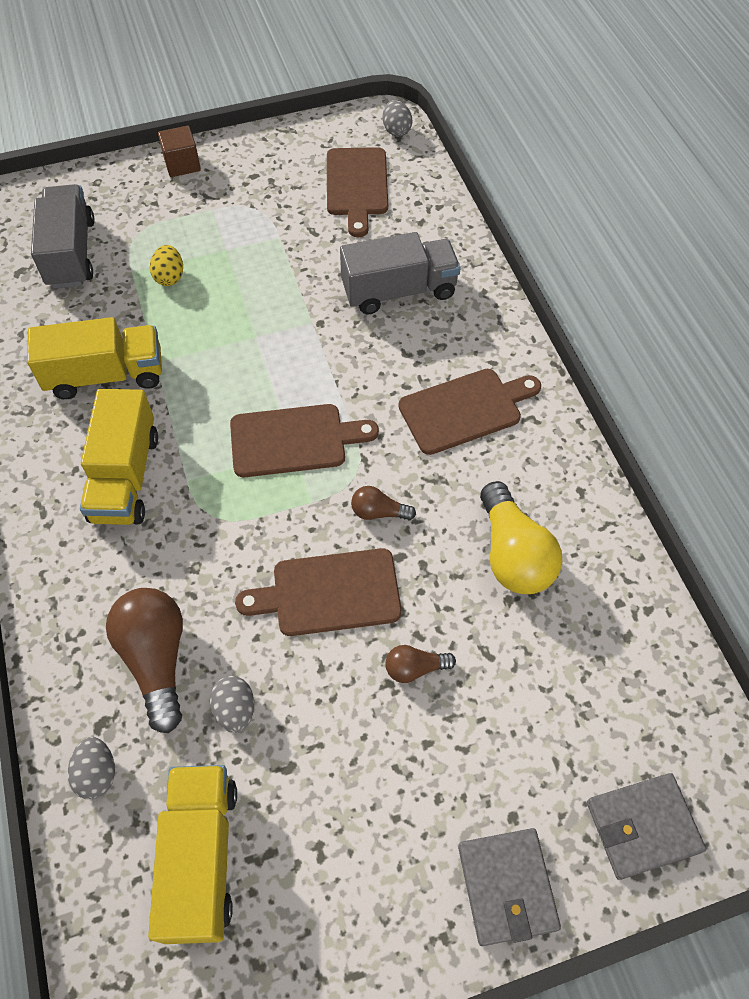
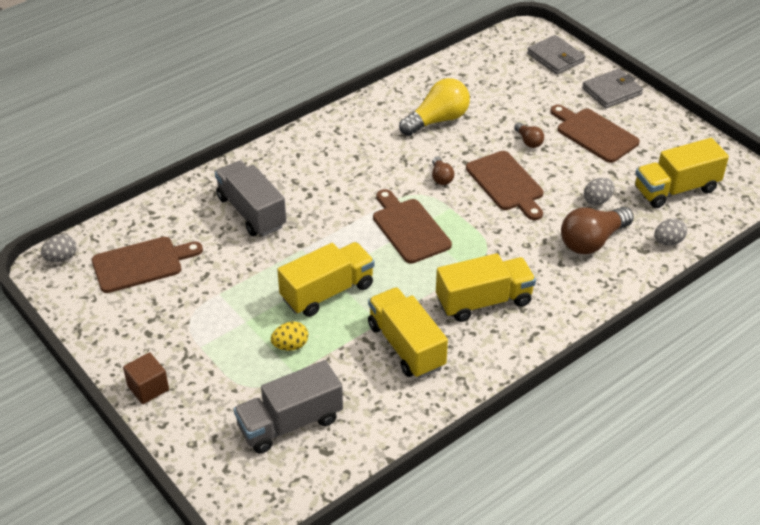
camera: 110 degrees left, 15 degrees down
brown cutting board [398,369,541,455] -> brown cutting board moved to [550,105,640,163]
none -> yellow truck [277,242,375,317]

